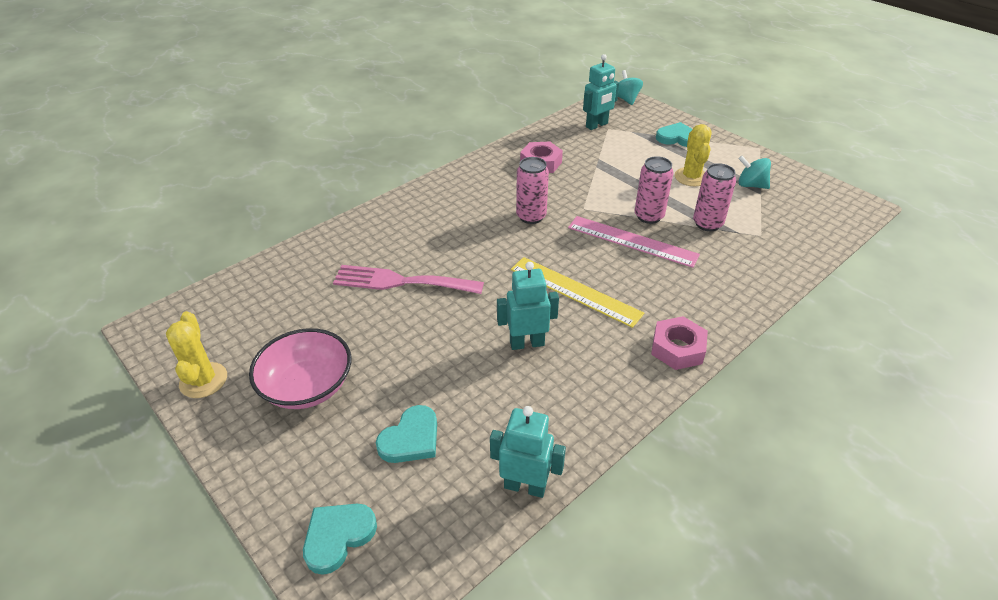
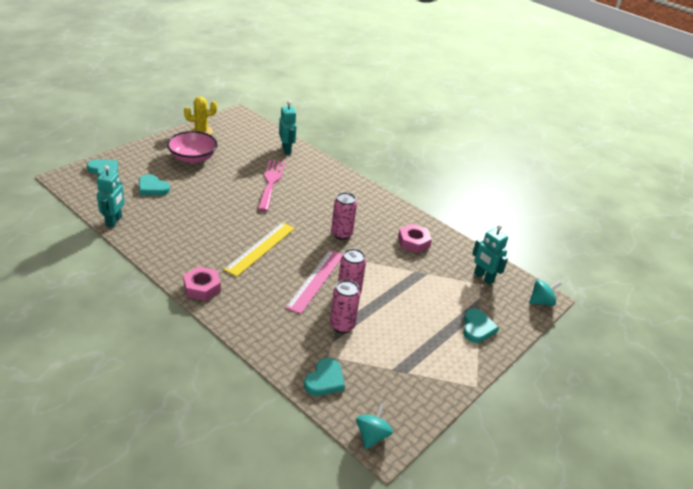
camera: 80 degrees right, 5 degrees down
turquoise robot [497,262,559,350] -> turquoise robot moved to [279,101,297,155]
yellow cactus [675,124,712,186] -> none
turquoise spinning top [738,156,771,189] -> turquoise spinning top moved to [356,403,393,449]
none -> turquoise heart [304,358,345,396]

